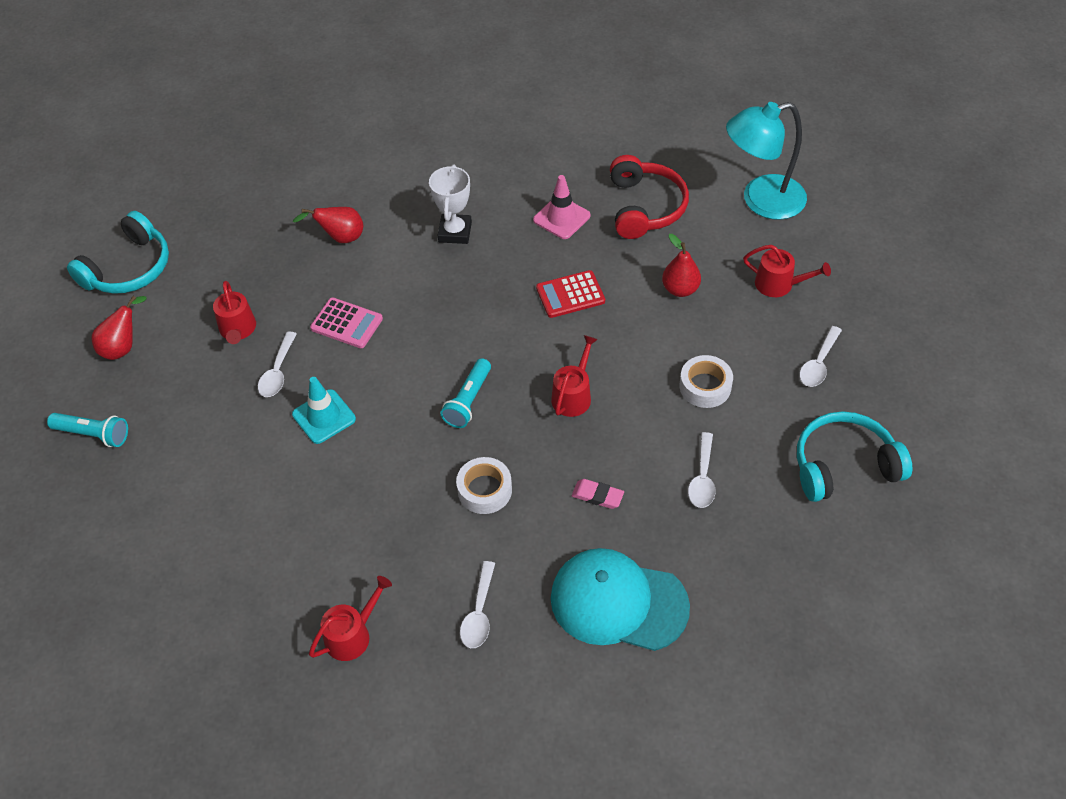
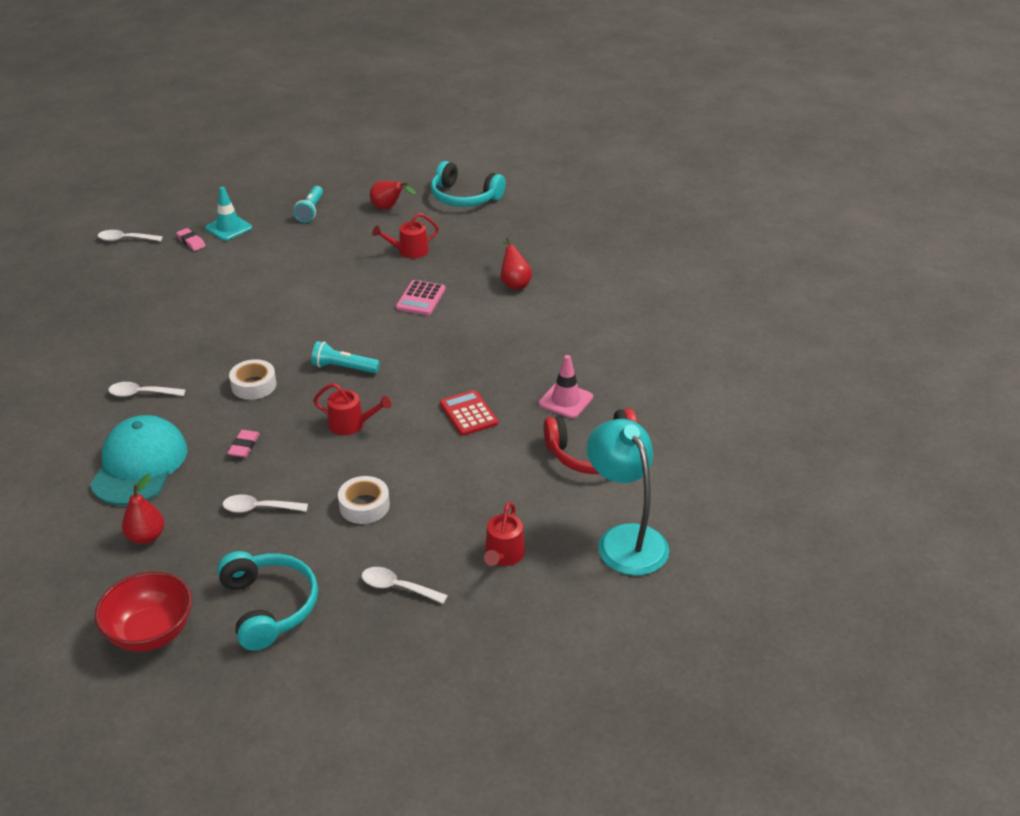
camera: 80 degrees right, 15 degrees down
white spoon [258,331,297,397] -> white spoon moved to [98,230,163,241]
turquoise traffic cone [292,377,356,444] -> turquoise traffic cone moved to [205,187,252,241]
red watering can [309,576,392,661] -> none
white trophy [429,165,472,244] -> none
red pear [662,234,701,297] -> red pear moved to [122,474,164,544]
none -> red bowl [95,572,192,652]
none -> pink eraser [176,228,206,251]

